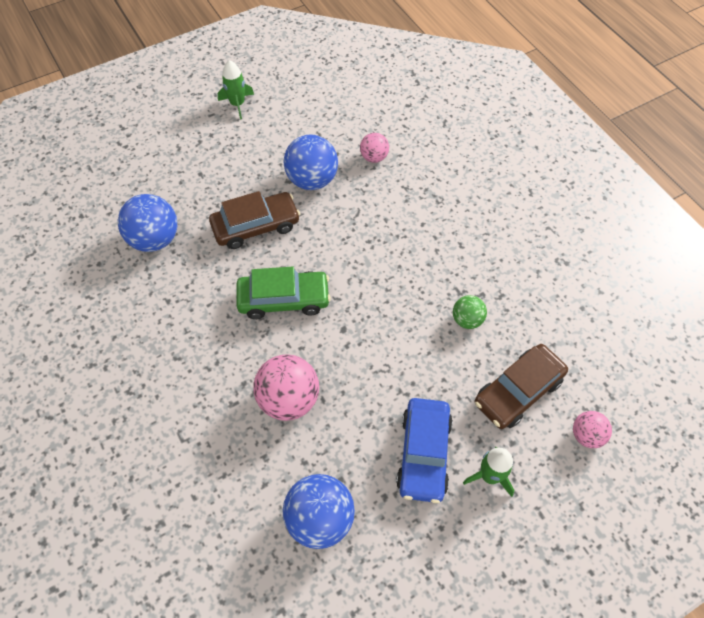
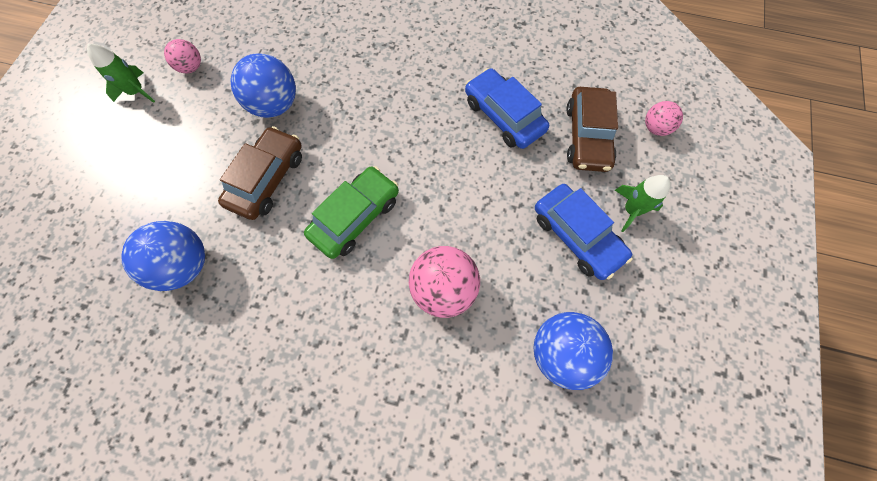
camera: 45 degrees left, 10 degrees up
pink ball [360,133,389,163] -> pink ball moved to [164,39,201,73]
green ball [453,295,487,329] -> blue car [465,68,549,149]

